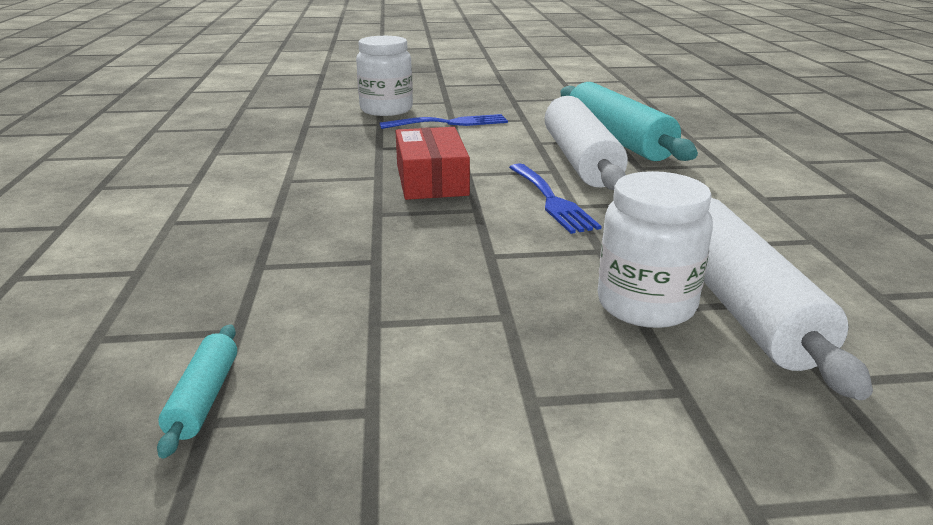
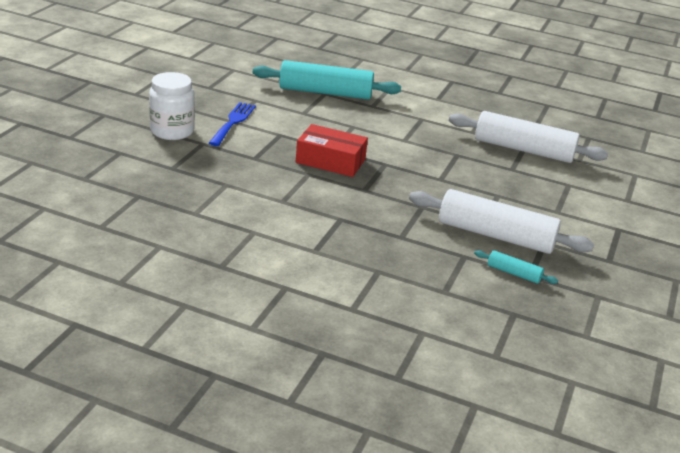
camera: 65 degrees left, 5 degrees up
blue fork [509,163,602,234] -> none
white rolling pin [545,96,628,190] -> white rolling pin moved to [409,189,594,254]
white jar [598,171,713,328] -> none

